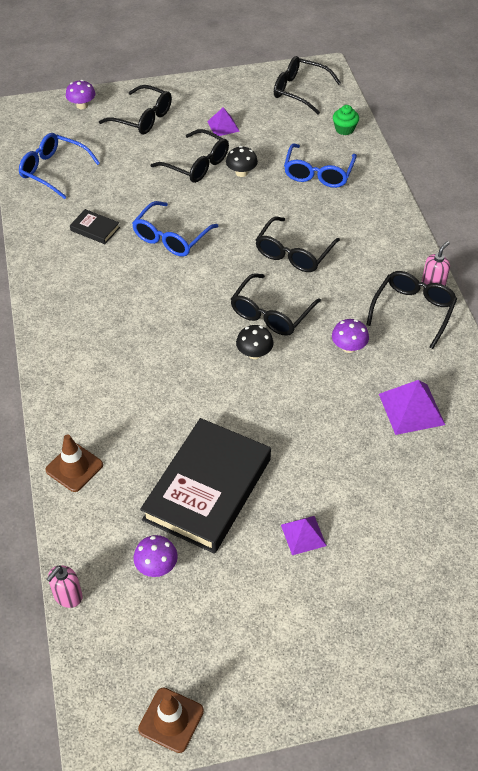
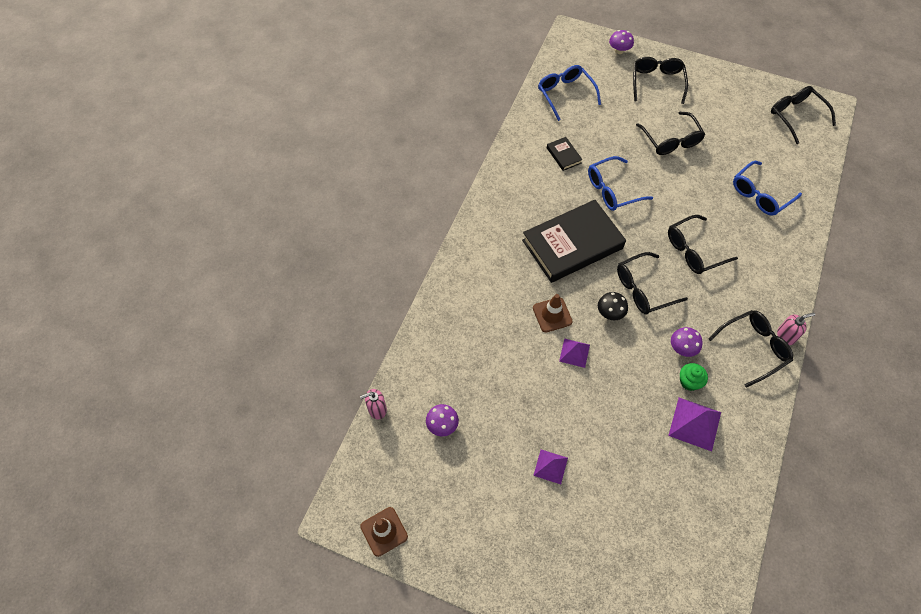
camera: 35 degrees right, 10 degrees up
brown traffic cone [45,434,103,492] -> brown traffic cone moved to [533,294,573,333]
black glasses [99,85,172,135] -> black glasses turned 150 degrees counterclockwise [633,57,688,104]
black book [140,418,271,554] -> black book moved to [522,200,626,283]
purple pyramid [207,107,240,136] -> purple pyramid moved to [559,338,590,368]
black mushroom [226,146,258,177] -> none
green cupcake [333,105,359,135] -> green cupcake moved to [680,363,708,391]

